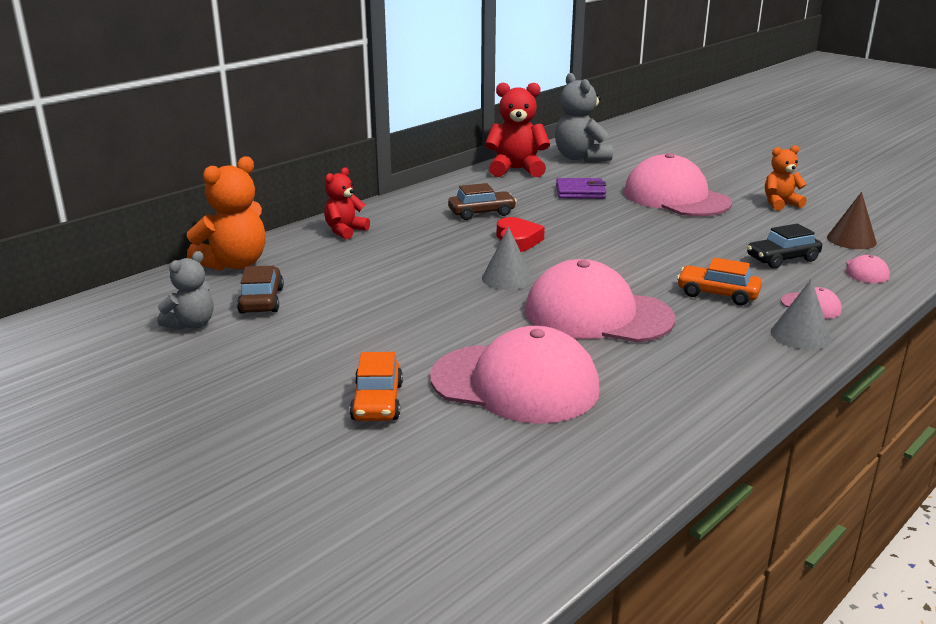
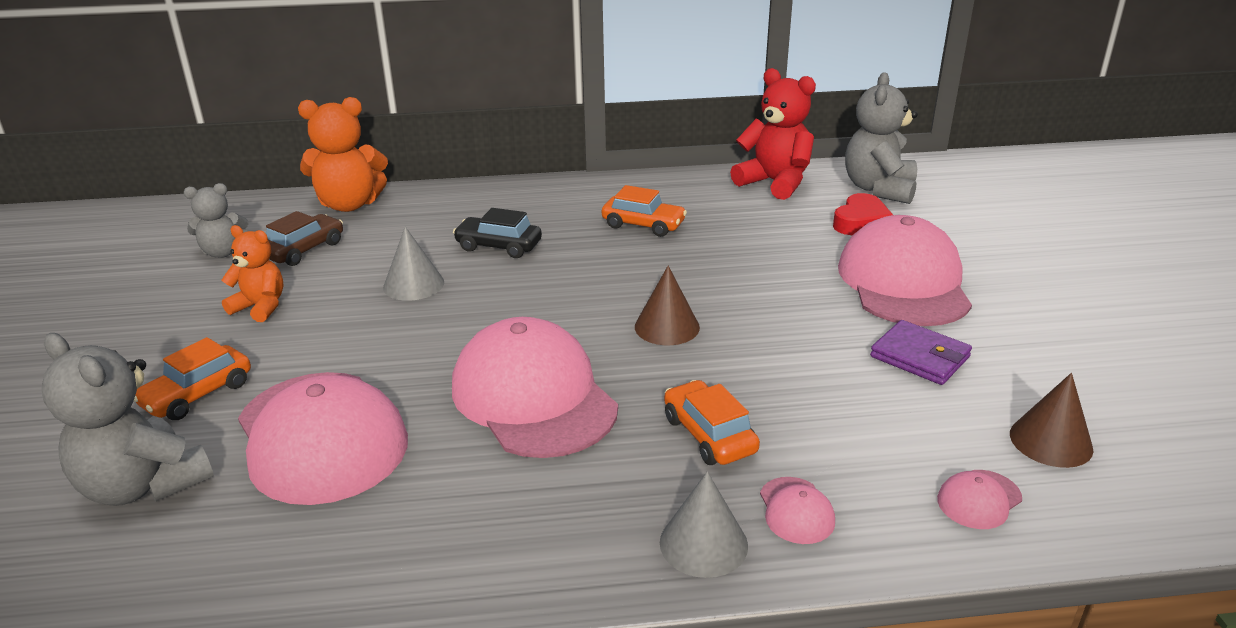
camera: 40 degrees right, 5 degrees up
red teddy bear [324,167,370,239] -> none
brown car [448,183,517,220] -> orange car [602,185,687,237]
grey cone [482,227,533,290] -> grey cone moved to [383,227,444,301]
red heart [497,217,545,252] -> red heart moved to [833,193,893,235]
purple wallet [556,178,606,199] -> purple wallet moved to [870,320,972,385]
black car [747,224,822,269] -> black car moved to [453,208,542,258]
orange teddy bear [765,145,807,210] -> orange teddy bear moved to [221,225,283,322]
none -> grey teddy bear [42,333,214,506]
none -> brown cone [635,266,700,345]

